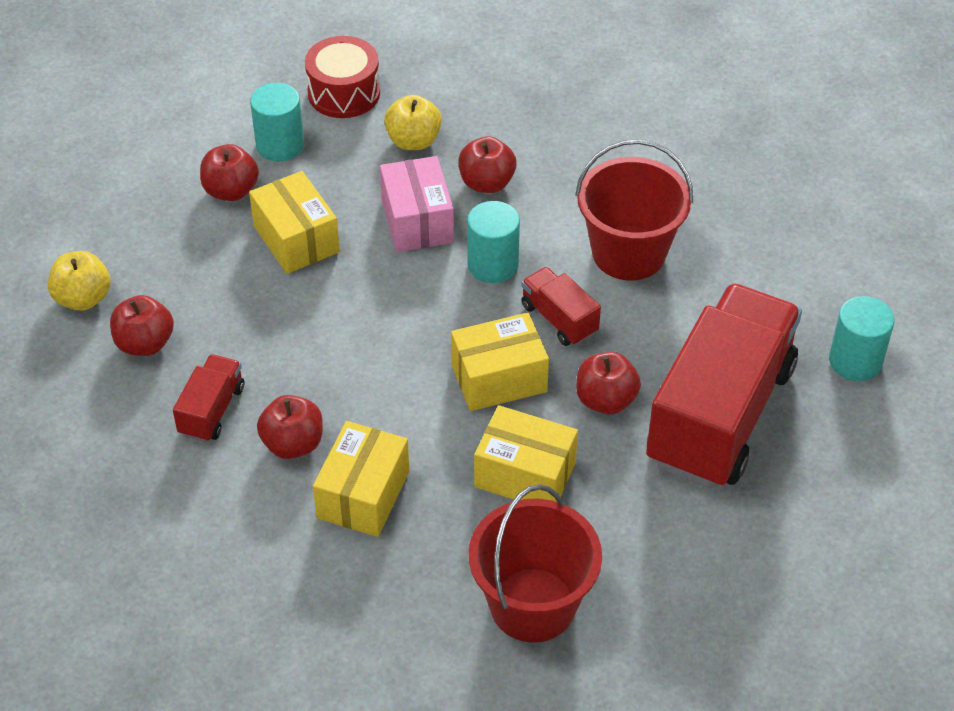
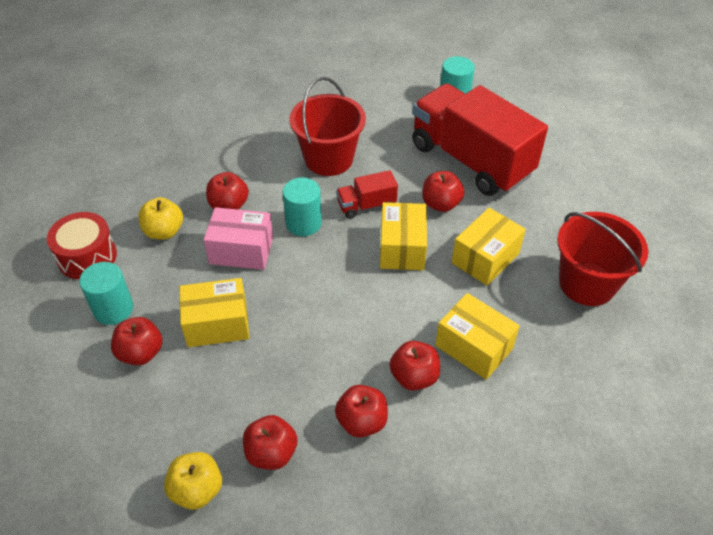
camera: 70 degrees left, 0 degrees up
red truck [173,354,244,442] -> red apple [335,385,388,438]

